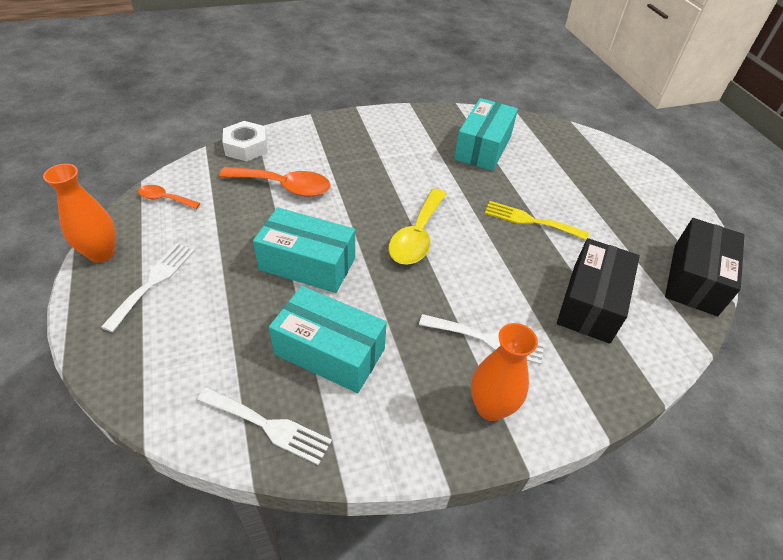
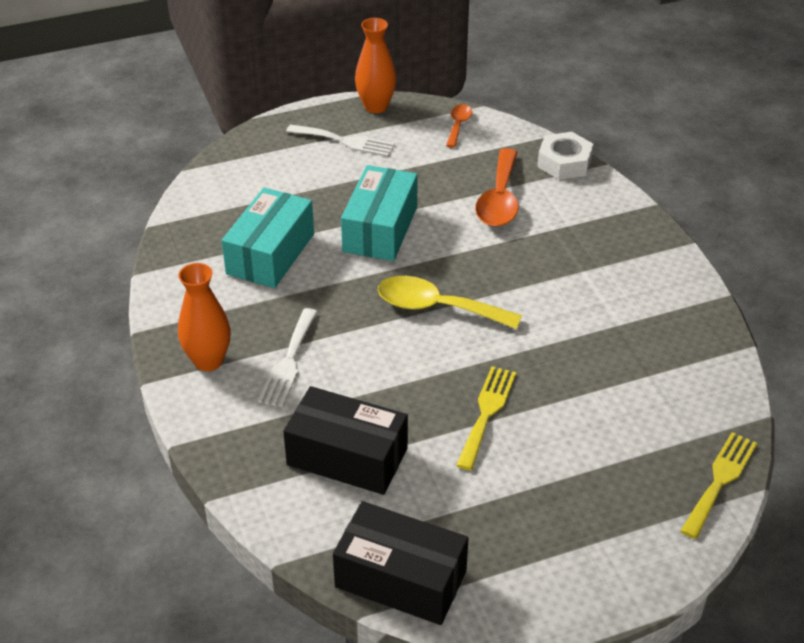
camera: 90 degrees right, 5 degrees down
white fork [197,387,332,465] -> none
turquoise box [454,98,518,171] -> none
none -> yellow fork [680,432,757,539]

